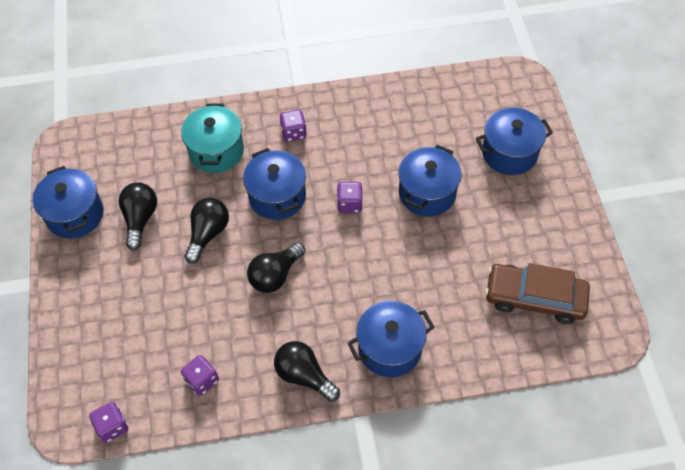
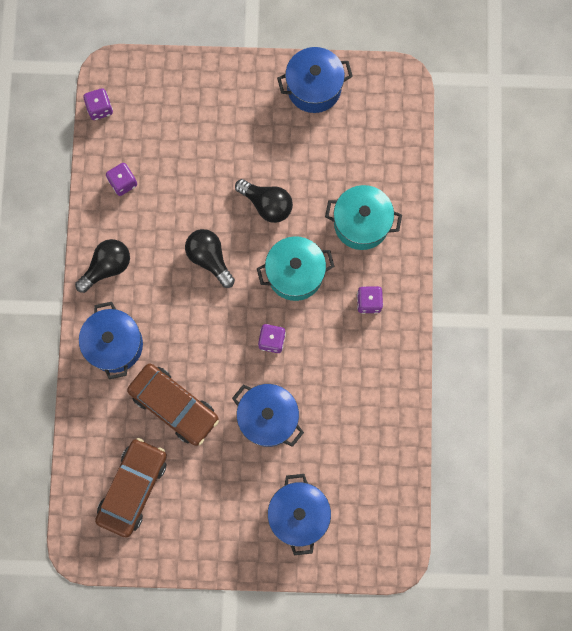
camera: 100 degrees right, 20 degrees up
black light bulb [118,182,157,250] -> none
blue pot [243,148,306,220] -> turquoise pot [257,236,335,301]
none -> brown car [127,363,219,446]

